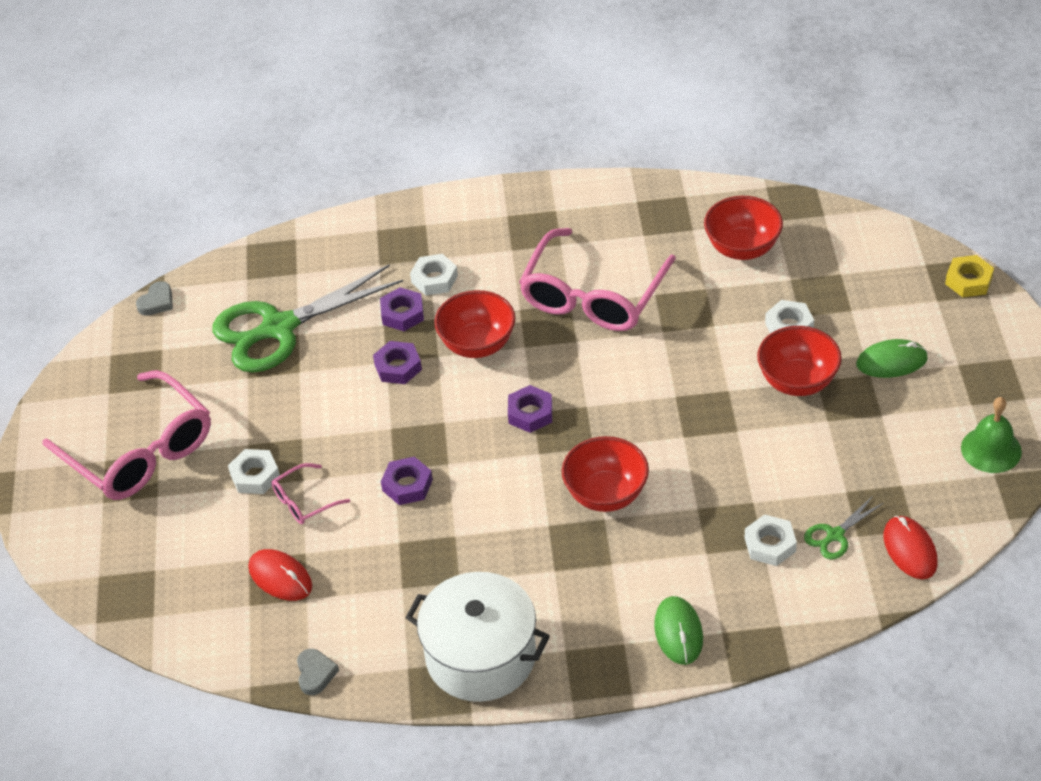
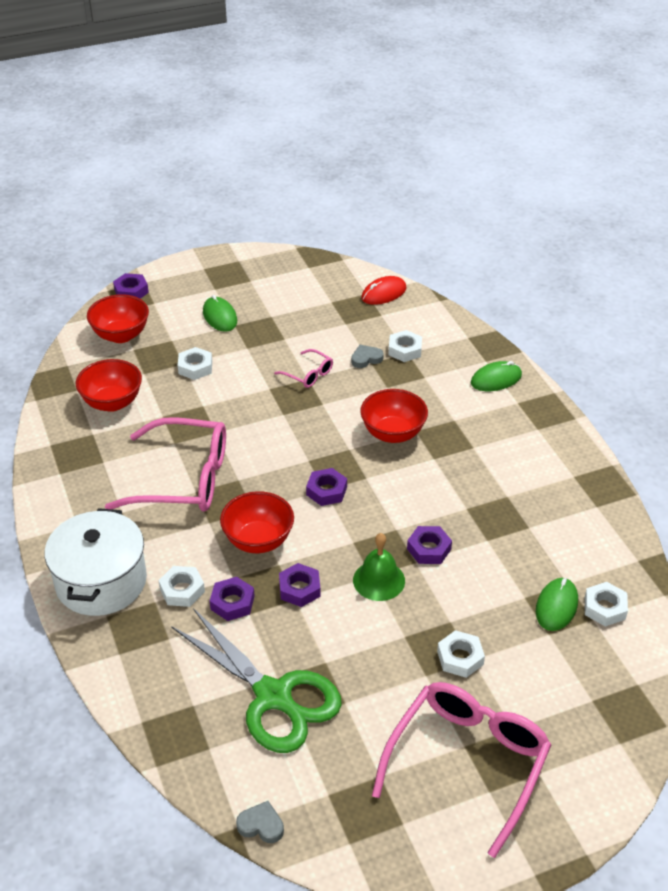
camera: 110 degrees left, 5 degrees down
red mouse [249,549,312,601] -> green mouse [536,578,578,631]
pink glasses [271,463,350,524] -> pink glasses moved to [274,349,333,388]
grey heart [297,649,339,695] -> grey heart moved to [351,345,384,368]
white pot [405,572,550,702] -> white pot moved to [45,508,147,616]
red bowl [757,326,842,396] -> red bowl moved to [87,294,149,343]
green scissors [804,496,883,559] -> none
yellow nut [945,255,994,297] -> purple nut [113,273,149,298]
green bell [961,397,1022,473] -> green bell moved to [353,533,405,601]
none -> white nut [585,582,628,627]

